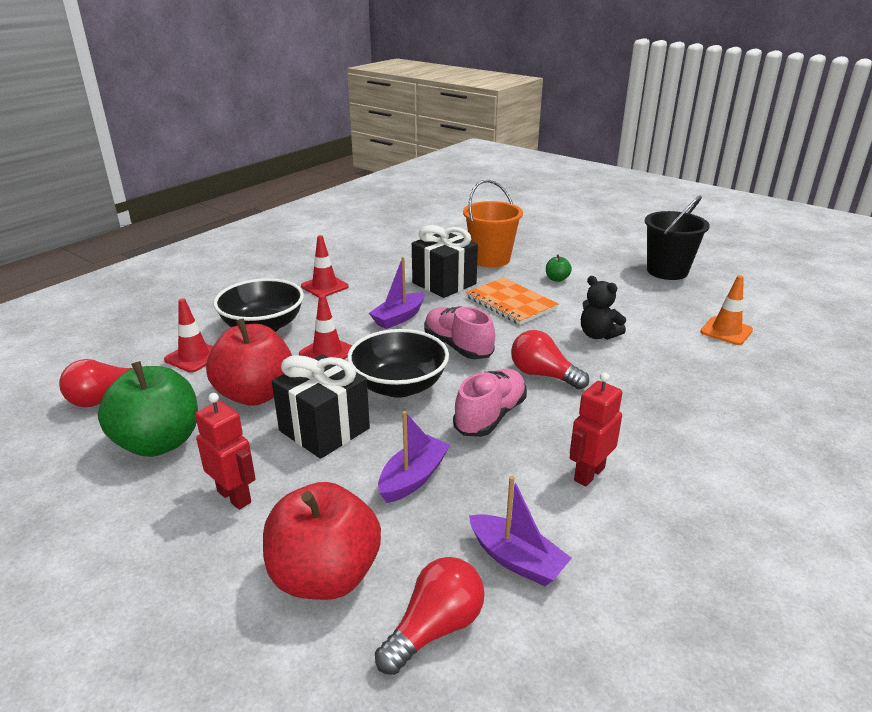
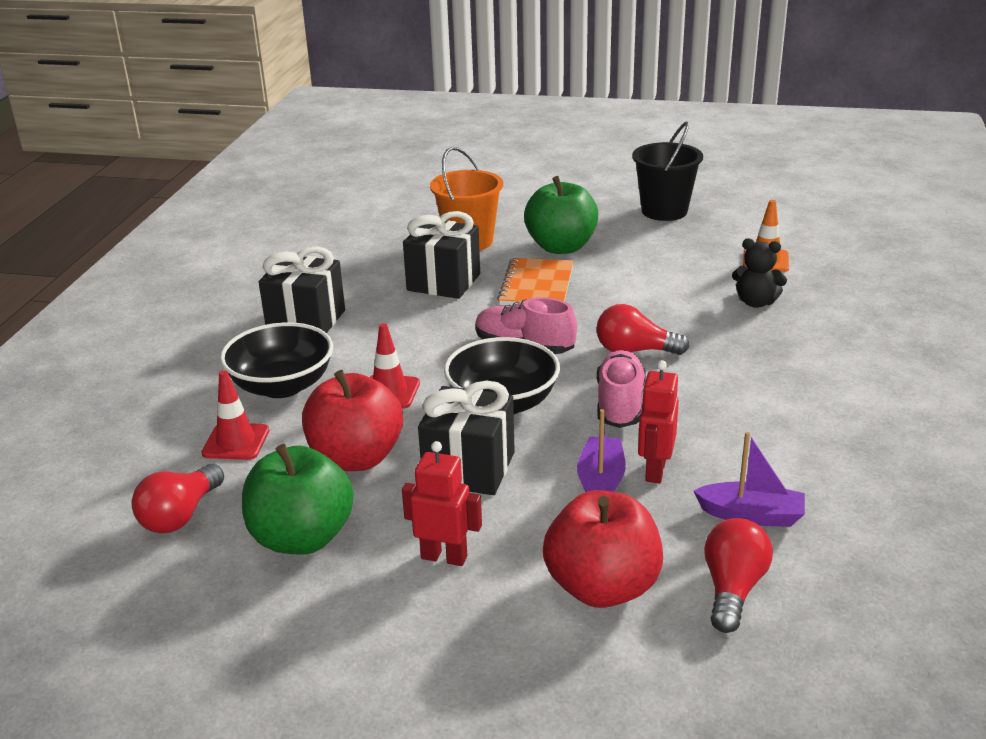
camera: 25 degrees left, 0 degrees up
red traffic cone [301,235,349,298] -> black gift [259,246,345,333]
purple boat [369,257,424,329] -> none
orange notebook [466,277,558,325] -> orange notebook turned 75 degrees clockwise [497,258,574,305]
green apple [546,254,572,282] -> green apple [524,176,598,254], size x2.41
red robot [570,372,622,486] -> red robot moved to [638,360,679,483]
black teddy bear [581,276,626,340] -> black teddy bear moved to [732,238,787,308]

